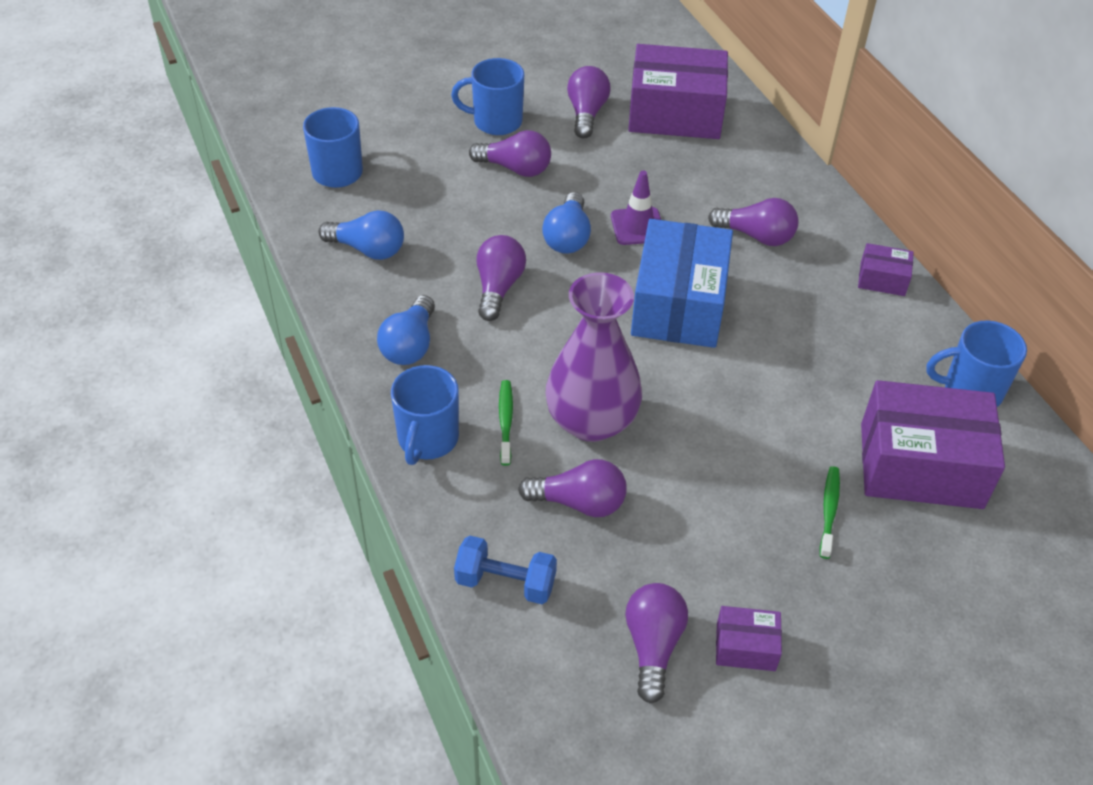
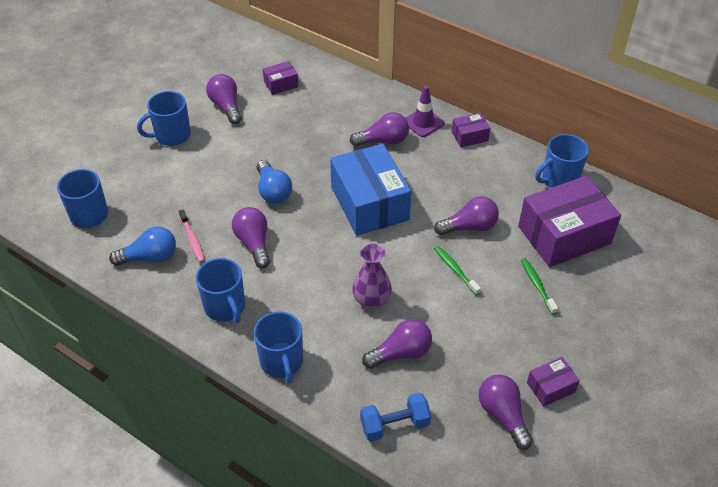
camera: 30 degrees left, 0 degrees up
blue light bulb [377,295,435,365] -> blue mug [196,258,245,323]
purple light bulb [469,130,551,177] -> purple light bulb moved to [434,197,499,235]
green toothbrush [499,380,513,465] -> green toothbrush moved to [434,246,481,295]
purple vase [545,272,642,442] -> purple vase [352,243,392,309], size x0.60
purple traffic cone [611,171,661,245] -> purple traffic cone moved to [405,86,445,137]
purple box [628,44,728,139] -> purple box [263,61,299,95], size x0.46
none -> pink toothbrush [179,209,205,262]

